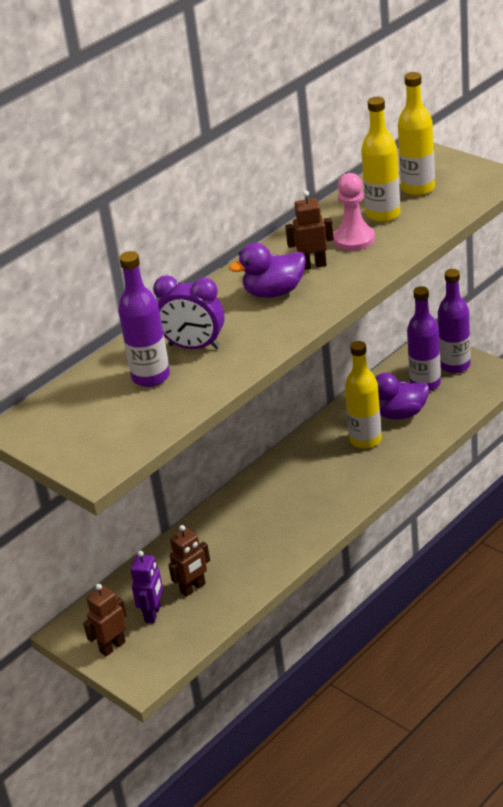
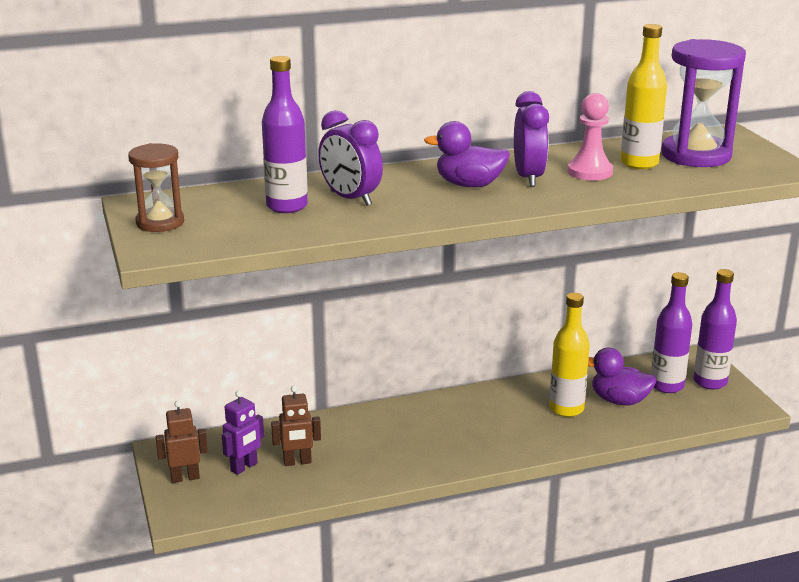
camera: 25 degrees right, 10 degrees down
brown robot [285,190,334,270] -> purple clock [514,91,549,187]
yellow bottle [398,72,435,196] -> purple hourglass [661,39,746,167]
none -> brown hourglass [128,143,184,232]

